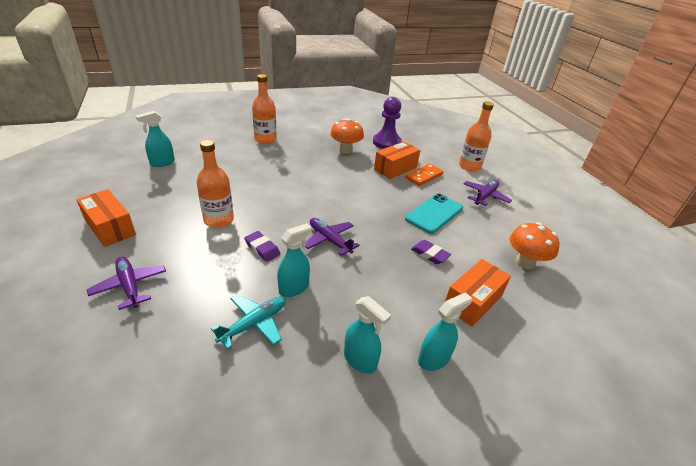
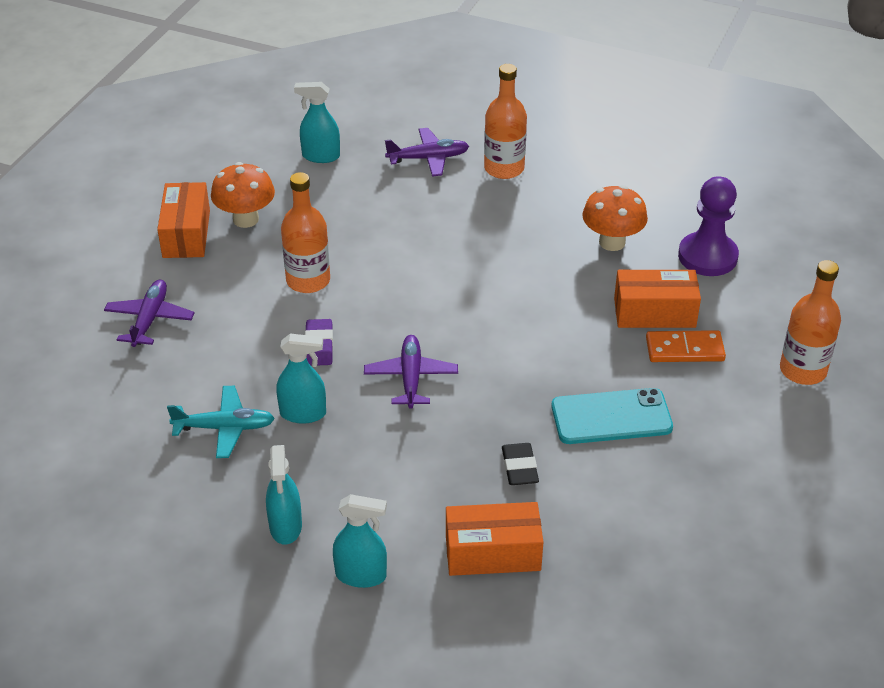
camera: 45 degrees right, 5 degrees up
purple eraser [411,240,451,264] -> black eraser [502,443,539,485]
purple plane [463,180,512,206] -> purple plane moved to [385,128,469,177]
orange mushroom [510,223,560,269] -> orange mushroom moved to [211,162,275,228]

